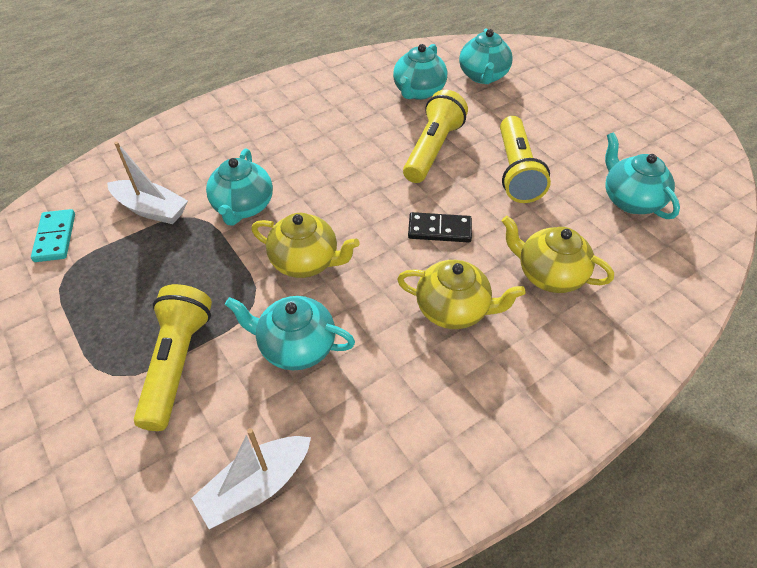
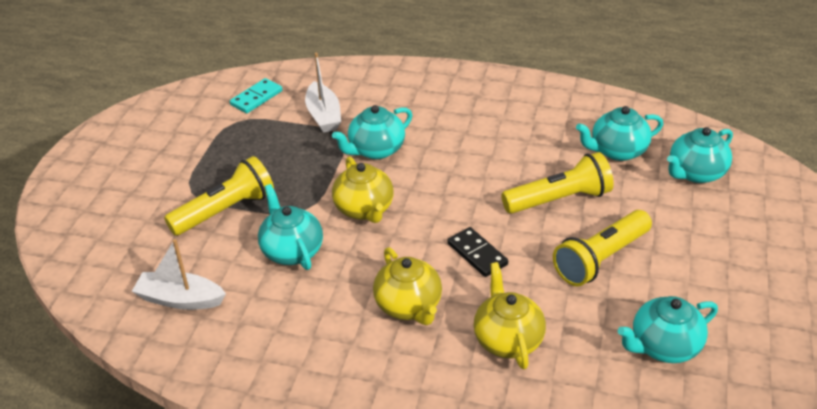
camera: 50 degrees right, 10 degrees down
turquoise teapot [605,132,680,219] -> turquoise teapot turned 135 degrees counterclockwise [618,296,718,363]

